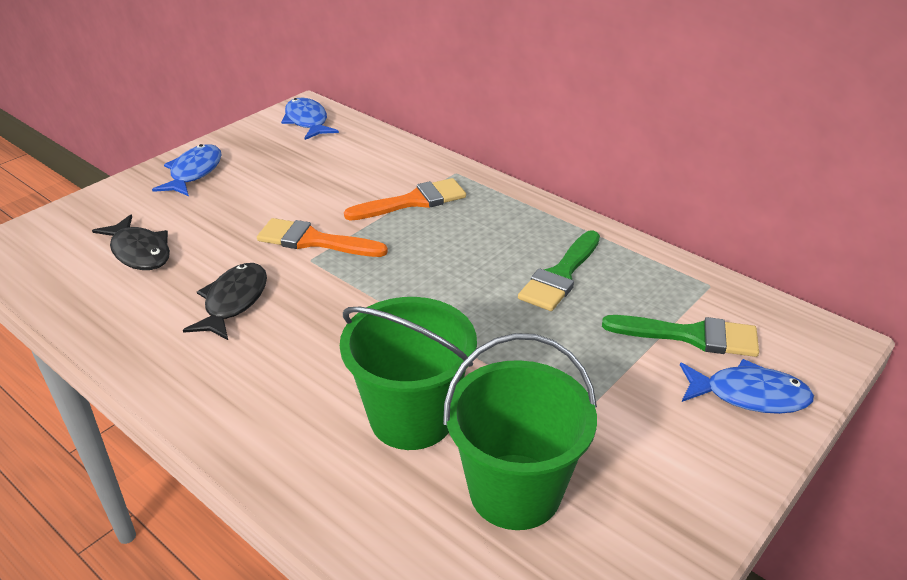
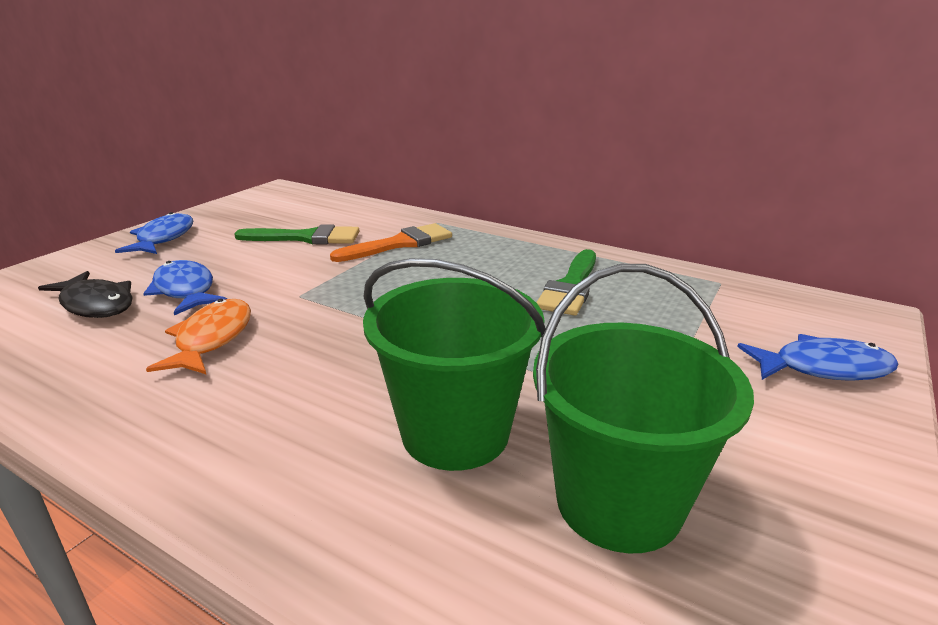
camera: 10 degrees left, 10 degrees down
black fish [183,263,267,340] -> orange fish [146,299,251,375]
orange brush [257,218,388,257] -> none
blue fish [281,98,339,140] -> blue fish moved to [143,260,227,315]
green brush [602,315,759,357] -> green brush moved to [234,225,359,244]

